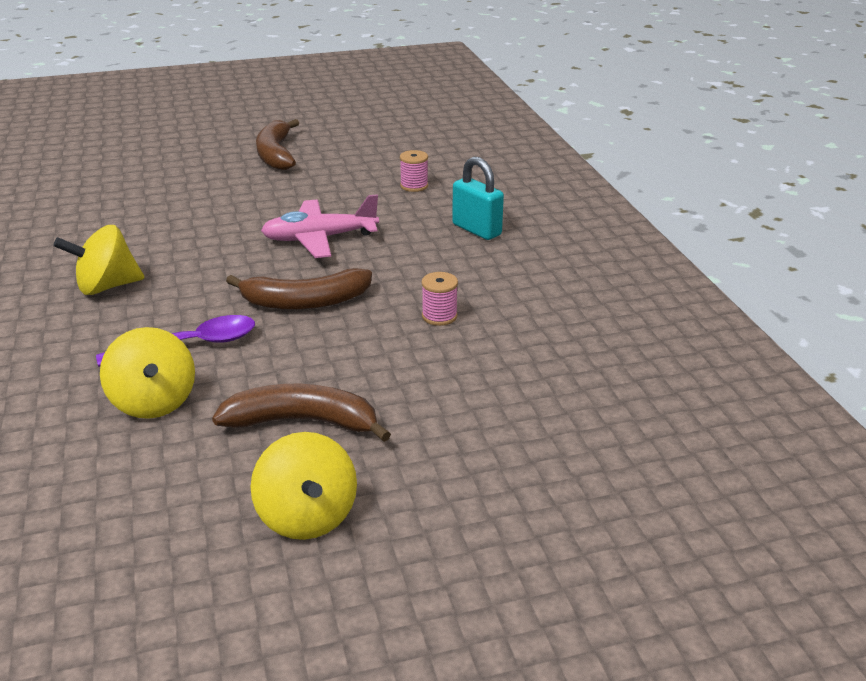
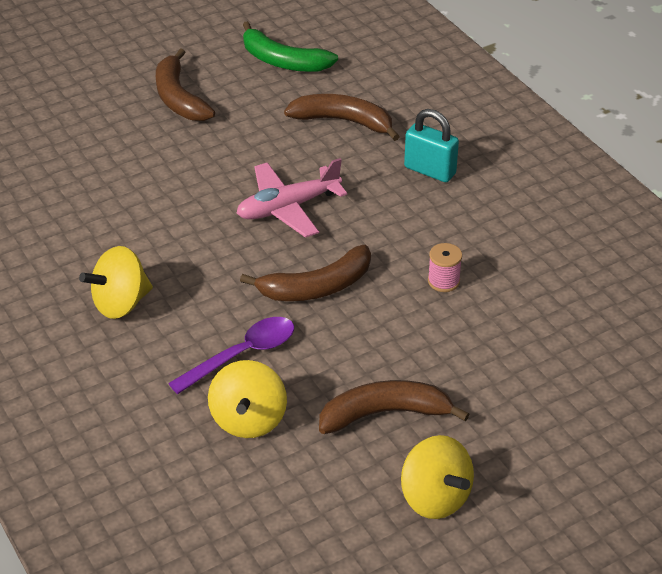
camera: 15 degrees left, 10 degrees up
yellow spinning top [100,327,195,419] -> yellow spinning top turned 45 degrees clockwise [208,360,287,438]
pink spool [400,150,428,192] -> brown banana [284,94,400,141]
none -> green banana [243,21,338,72]

